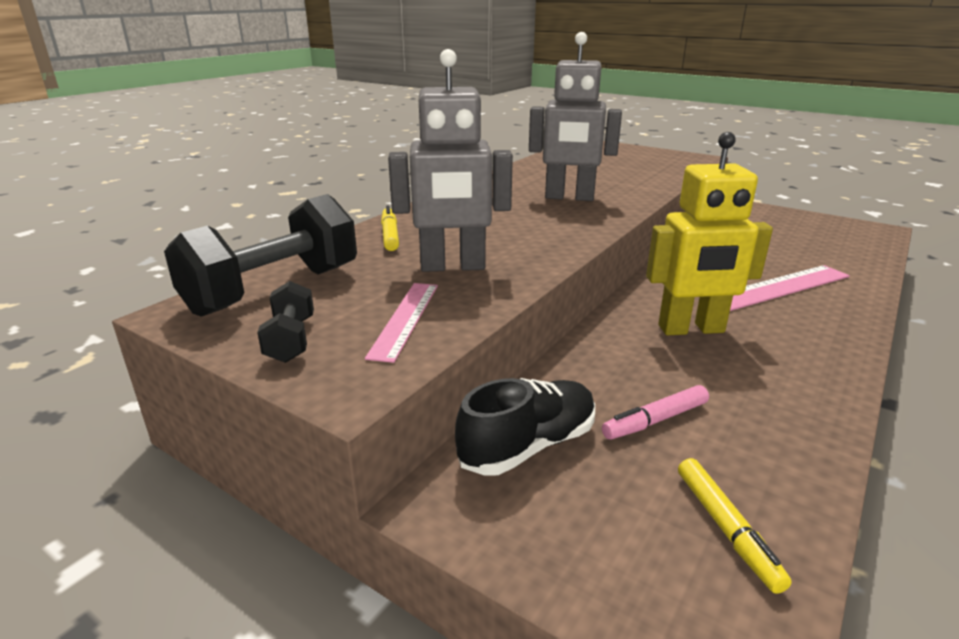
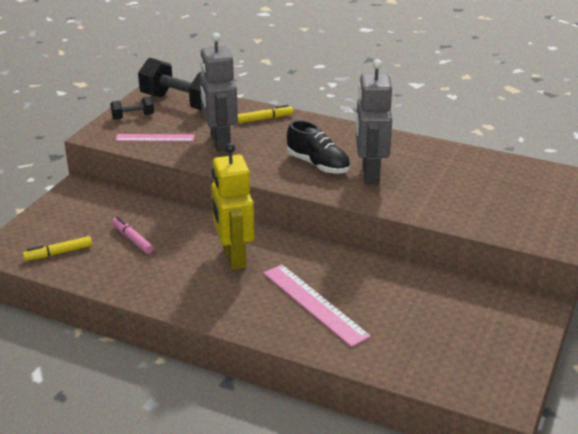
camera: 80 degrees right, 5 degrees up
black shoe [455,378,595,476] -> black shoe moved to [287,120,350,174]

